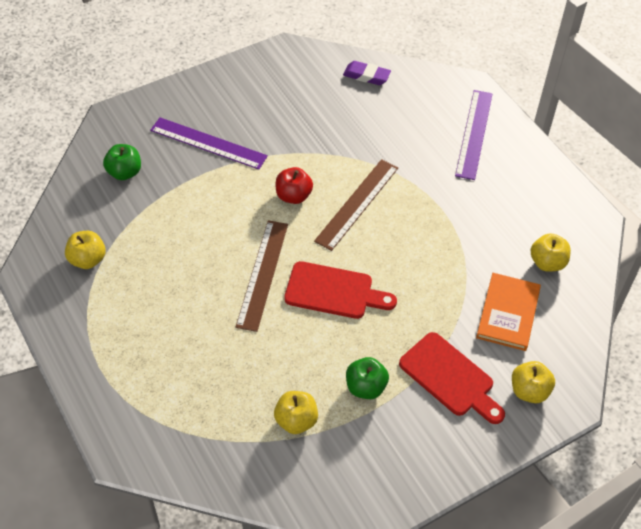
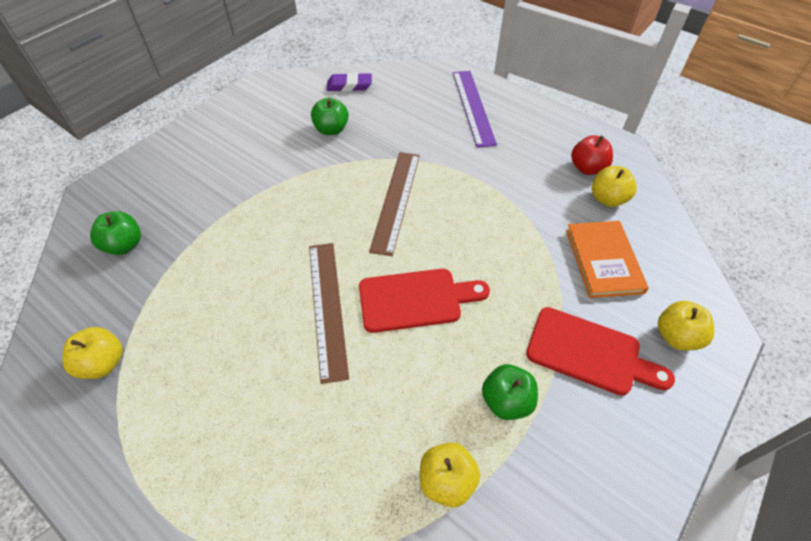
camera: 20 degrees left, 0 degrees up
purple ruler [150,117,268,170] -> none
red apple [276,167,313,204] -> red apple moved to [571,135,613,175]
none -> green apple [311,97,349,135]

